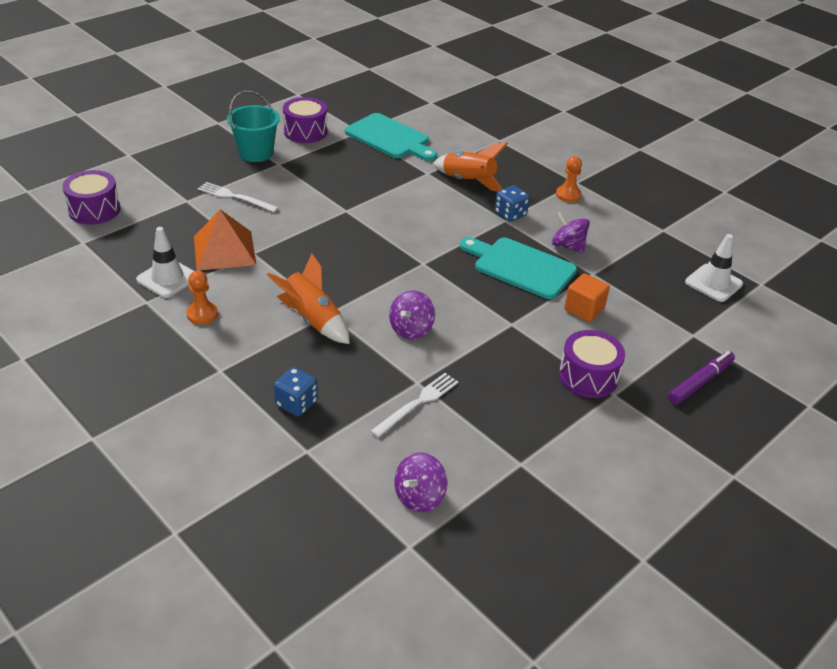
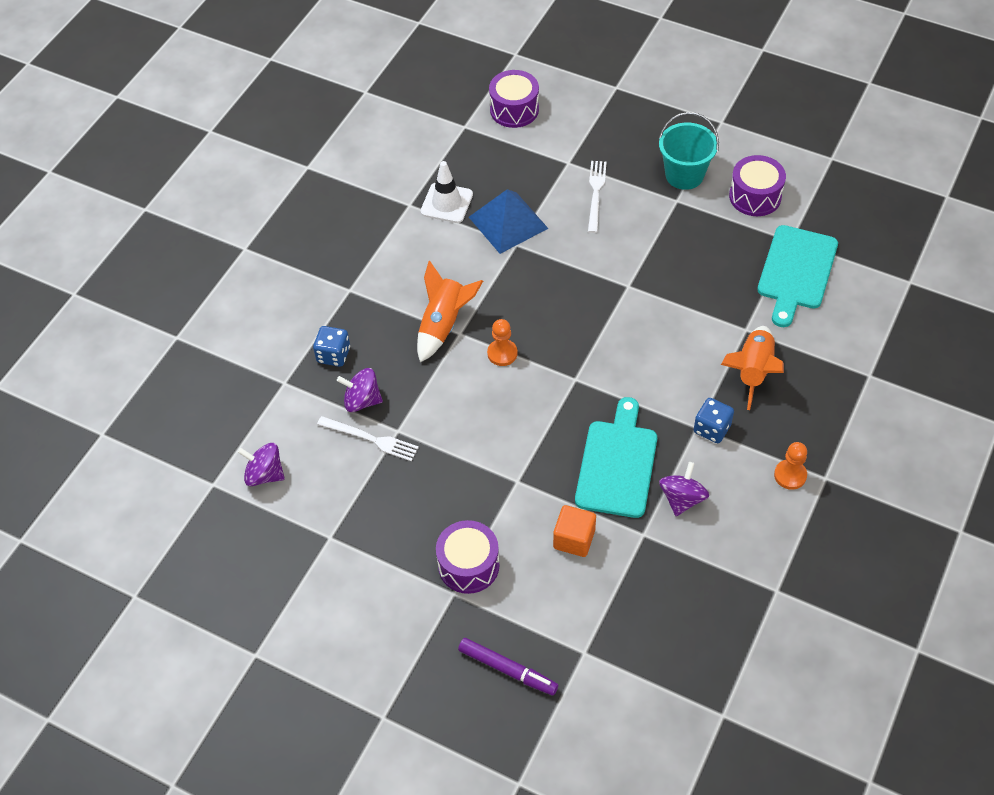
camera: 75 degrees right, 15 degrees up
orange pawn [186,271,218,325] -> orange pawn moved to [487,319,517,366]
orange pyramid [194,209,256,271] -> blue pyramid [469,189,549,254]
purple spinning top [389,291,435,339] -> purple spinning top moved to [337,368,383,412]
white traffic cone [685,234,743,302] -> none

